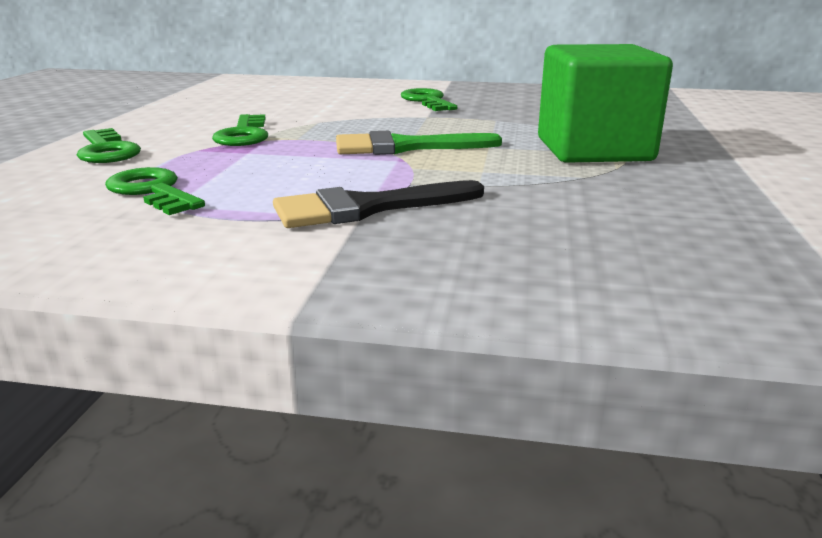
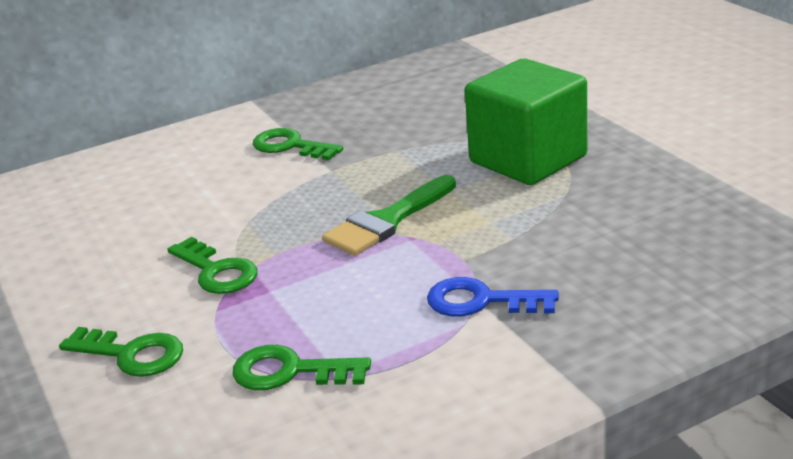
camera: 35 degrees left, 5 degrees up
black brush [273,180,484,228] -> blue key [427,277,559,316]

